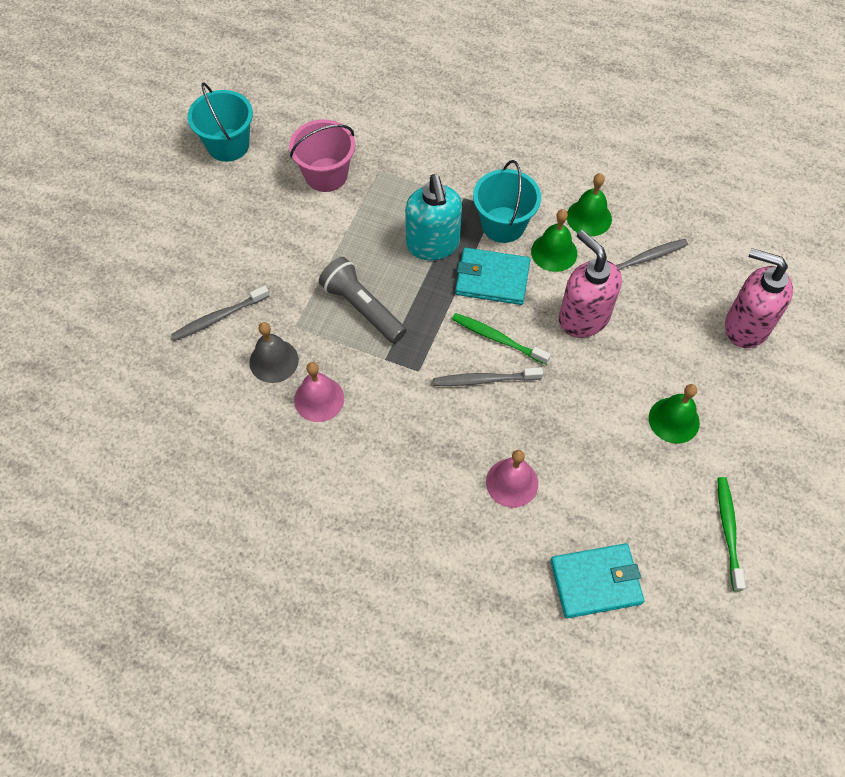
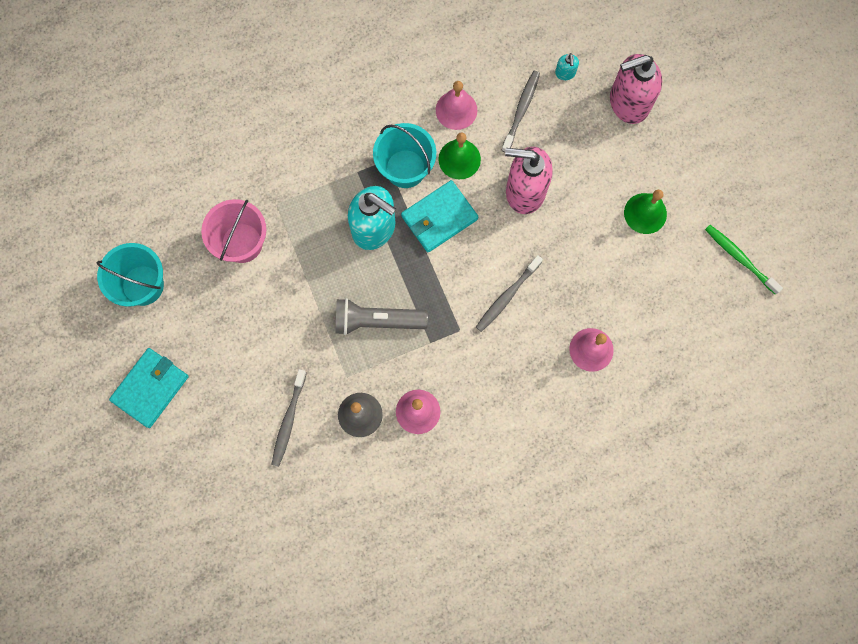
camera: 45 degrees left, 15 degrees up
green toothbrush [452,313,551,365] -> none
turquoise wallet [551,543,644,618] -> turquoise wallet moved to [109,348,189,428]
green bell [567,173,612,236] -> pink bell [436,81,477,130]
none -> turquoise soap dispenser [555,53,579,80]

